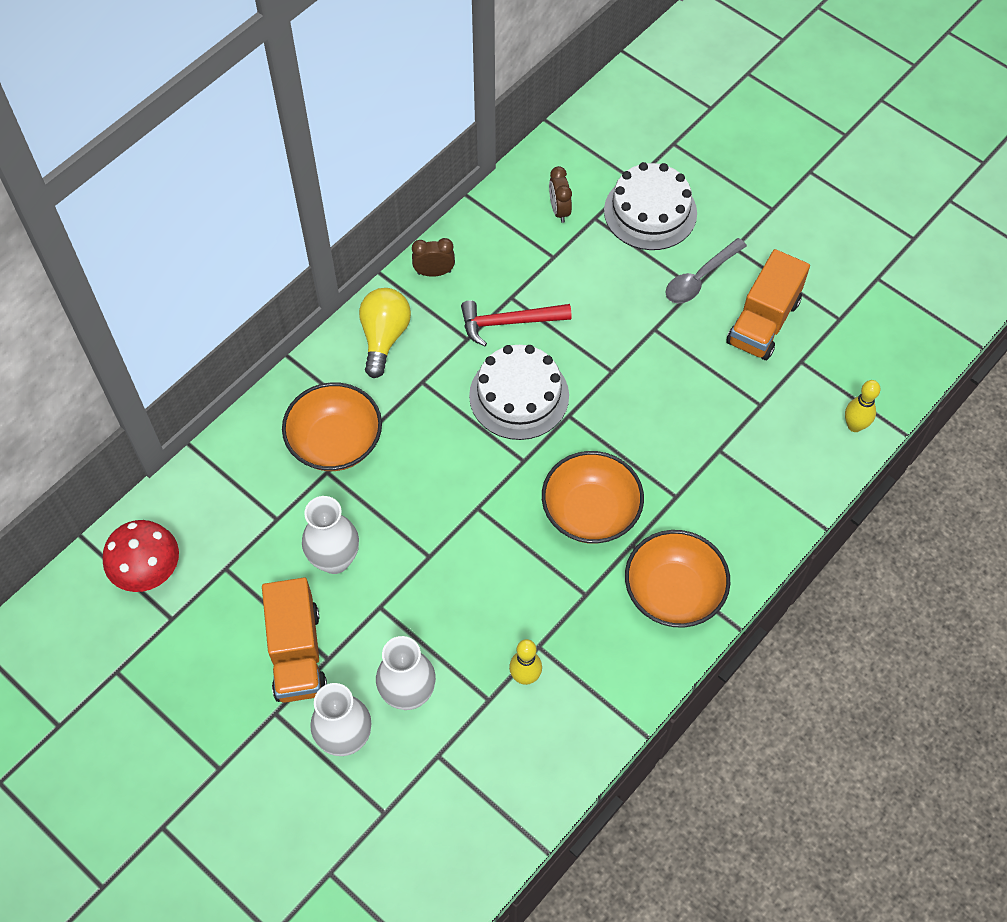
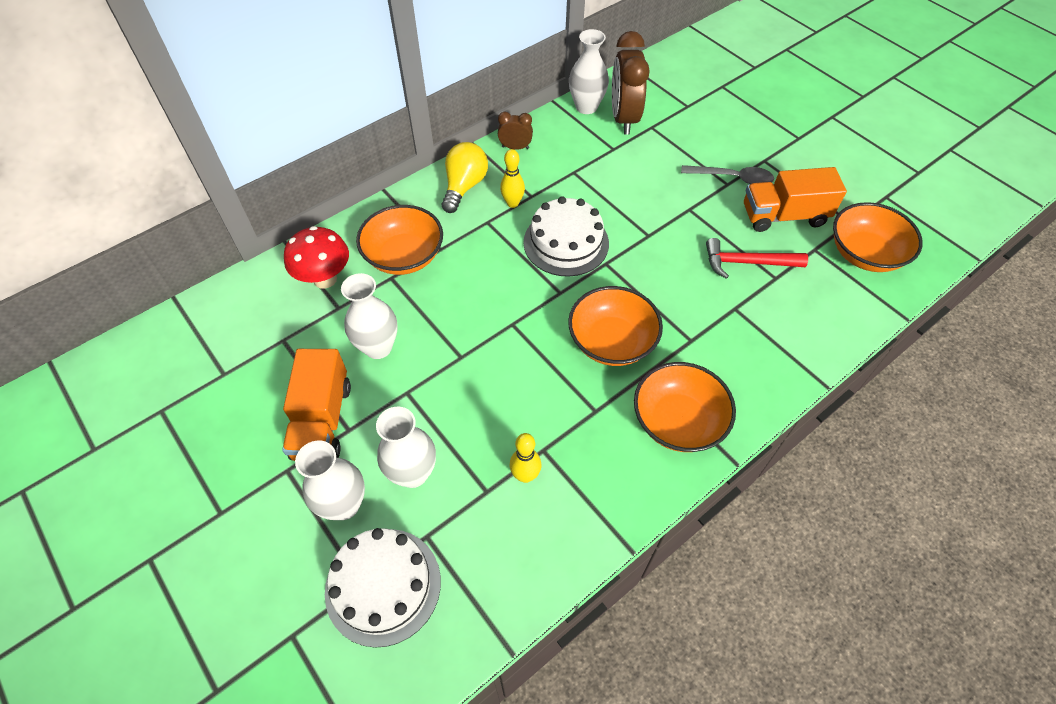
camera: 10 degrees right, 5 degrees down
red mushroom [103,520,179,592] -> red mushroom moved to [284,226,349,289]
red hammer [461,300,572,346] -> red hammer moved to [706,238,808,279]
brown clock [549,166,572,223] -> brown clock [612,31,650,135], size x2.01
white cake [604,162,697,250] -> white cake moved to [325,528,441,648]
grey spoon [665,238,747,304] -> grey spoon turned 135 degrees counterclockwise [681,165,774,184]
orange truck [726,249,810,360] -> orange truck turned 45 degrees clockwise [744,167,847,232]
yellow bowling pin [845,380,880,432] -> yellow bowling pin moved to [500,149,525,208]
none -> white vase [569,29,609,114]
none -> orange bowl [833,202,923,272]

